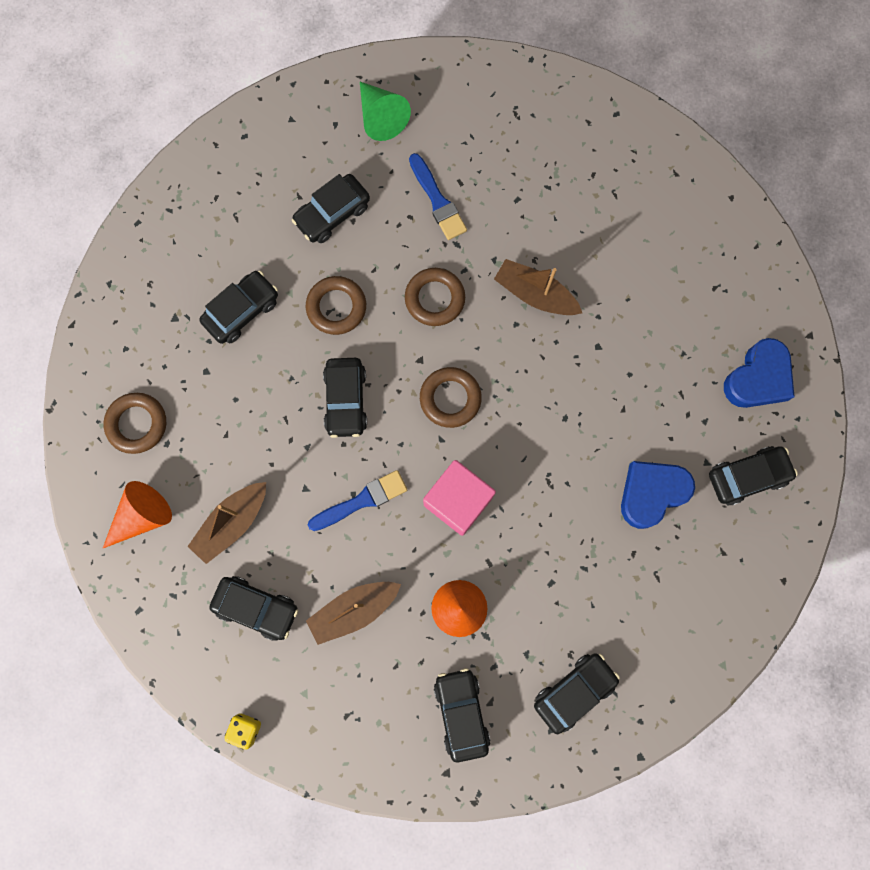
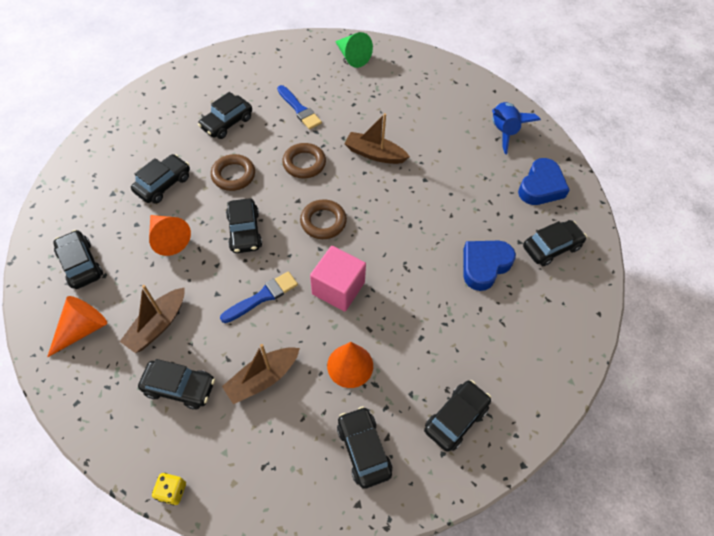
camera: 10 degrees left, 20 degrees down
brown ring [103,393,166,454] -> black car [53,230,103,289]
green cone [360,82,411,141] -> green cone moved to [335,32,373,68]
none -> orange cone [149,215,191,256]
none -> blue rocket [492,102,541,154]

